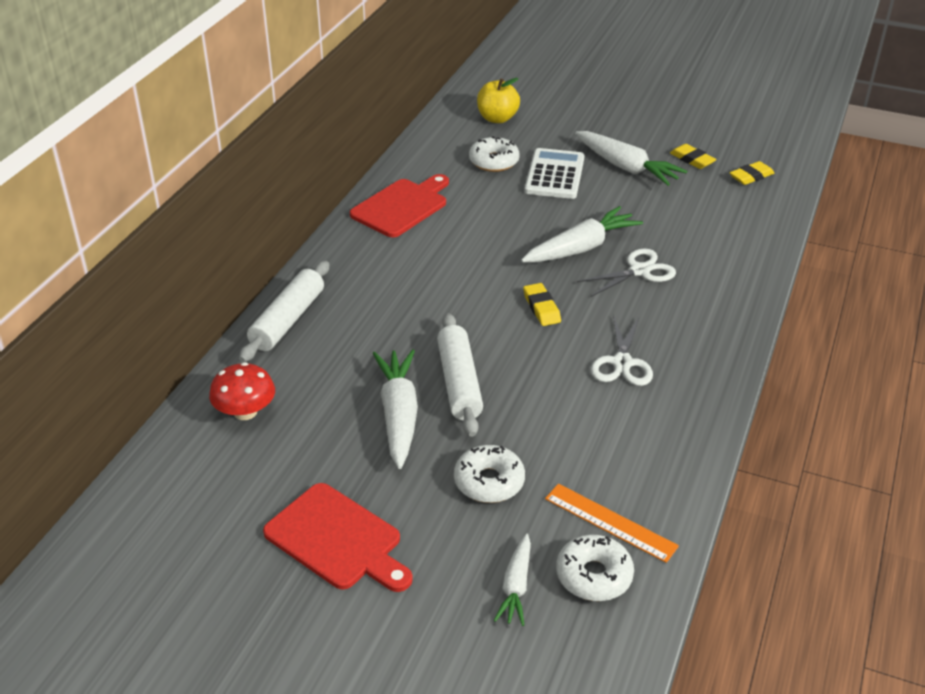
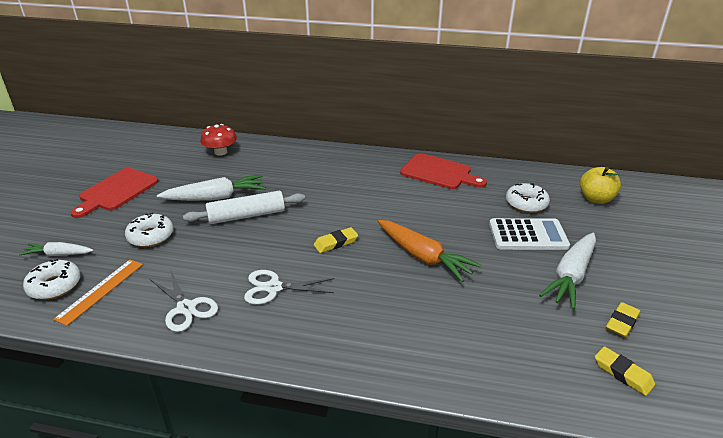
camera: 80 degrees right, 5 degrees down
white rolling pin [239,261,329,362] -> none
white carrot [521,206,643,263] -> orange carrot [378,220,481,282]
white scissors [577,249,676,297] -> white scissors moved to [151,271,218,332]

